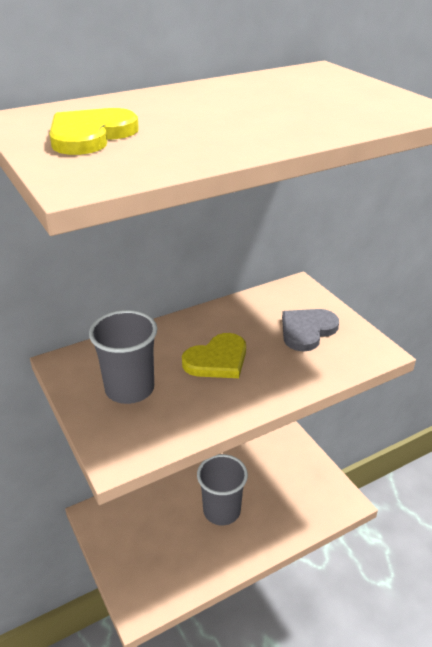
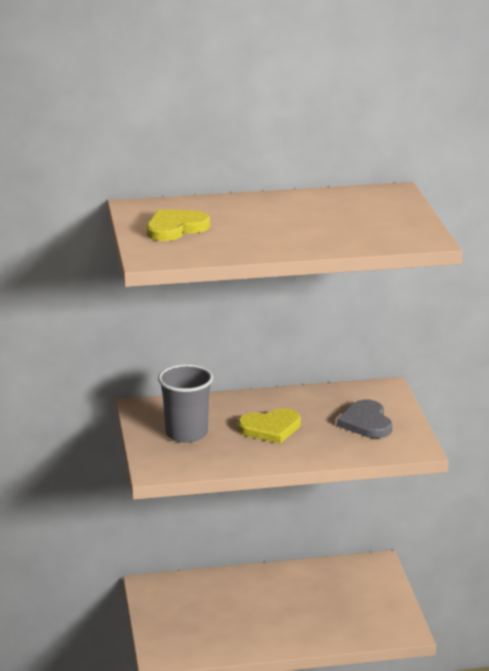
camera: 20 degrees right, 10 degrees down
grey cup [197,454,248,525] -> none
grey heart [282,309,339,352] -> grey heart turned 75 degrees counterclockwise [337,400,392,438]

